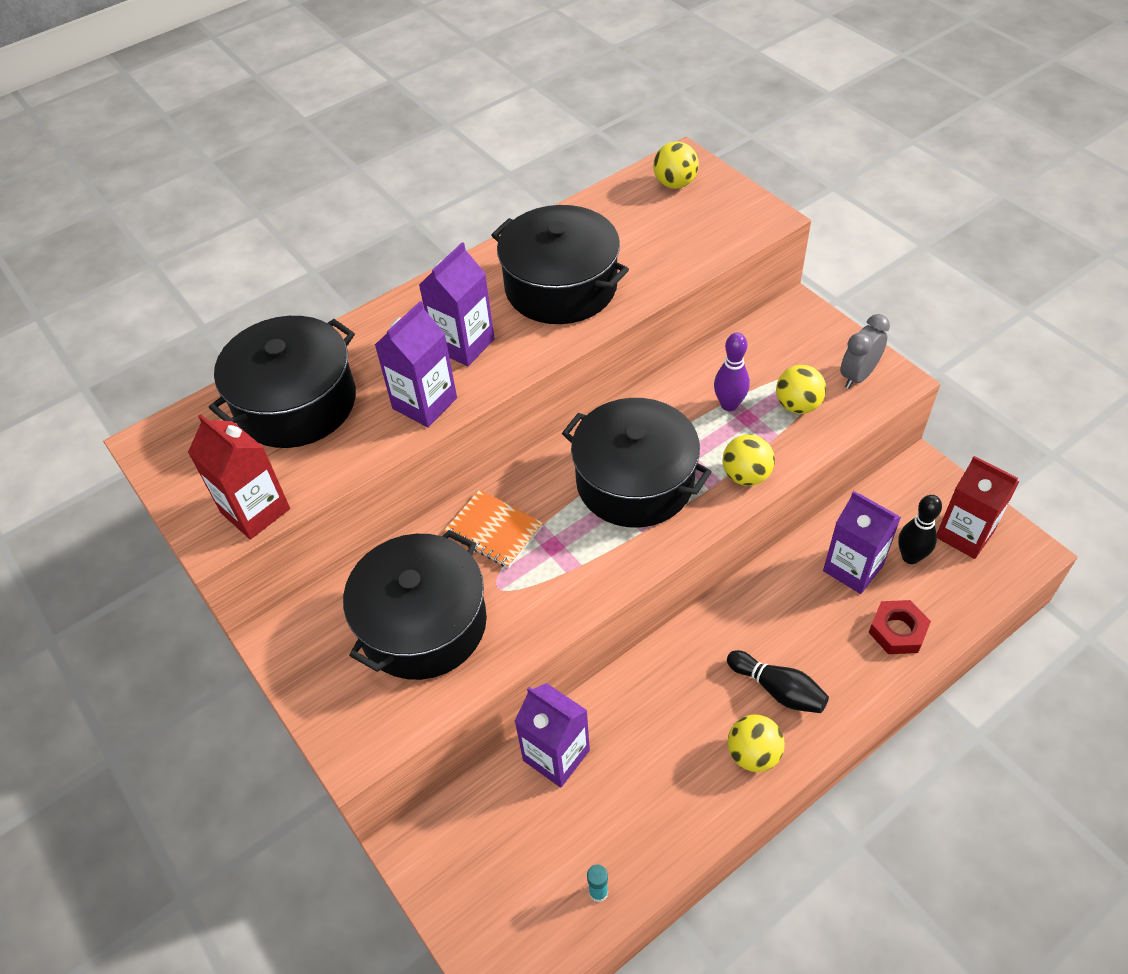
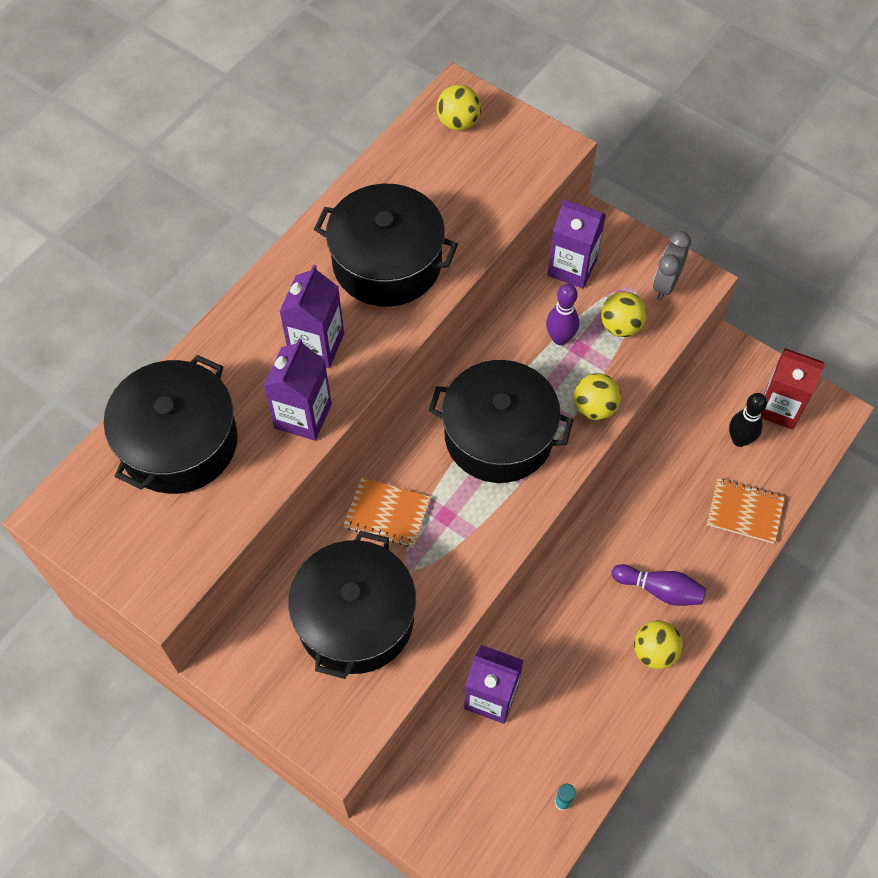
camera: 20 degrees left, 10 degrees up
red carton [188,414,290,540] -> none
black bowling pin [727,650,829,713] -> purple bowling pin [612,564,706,606]
purple carton [823,491,901,594] -> purple carton moved to [547,199,606,289]
red nut [868,600,931,654] -> orange notebook [707,478,785,544]

